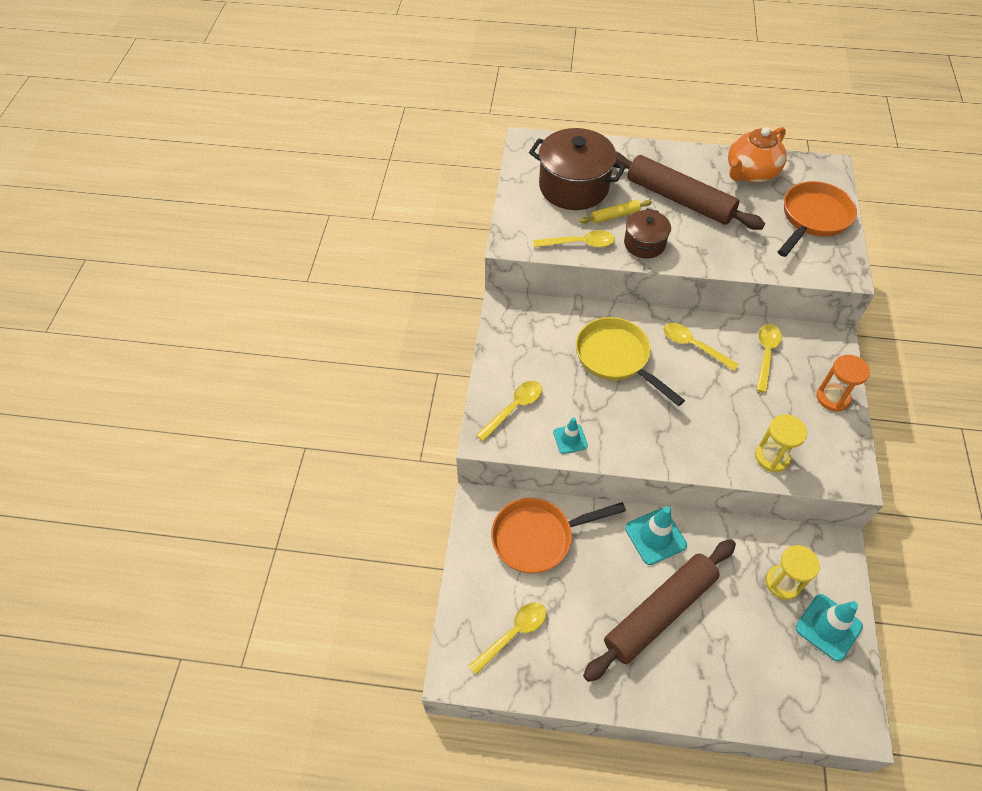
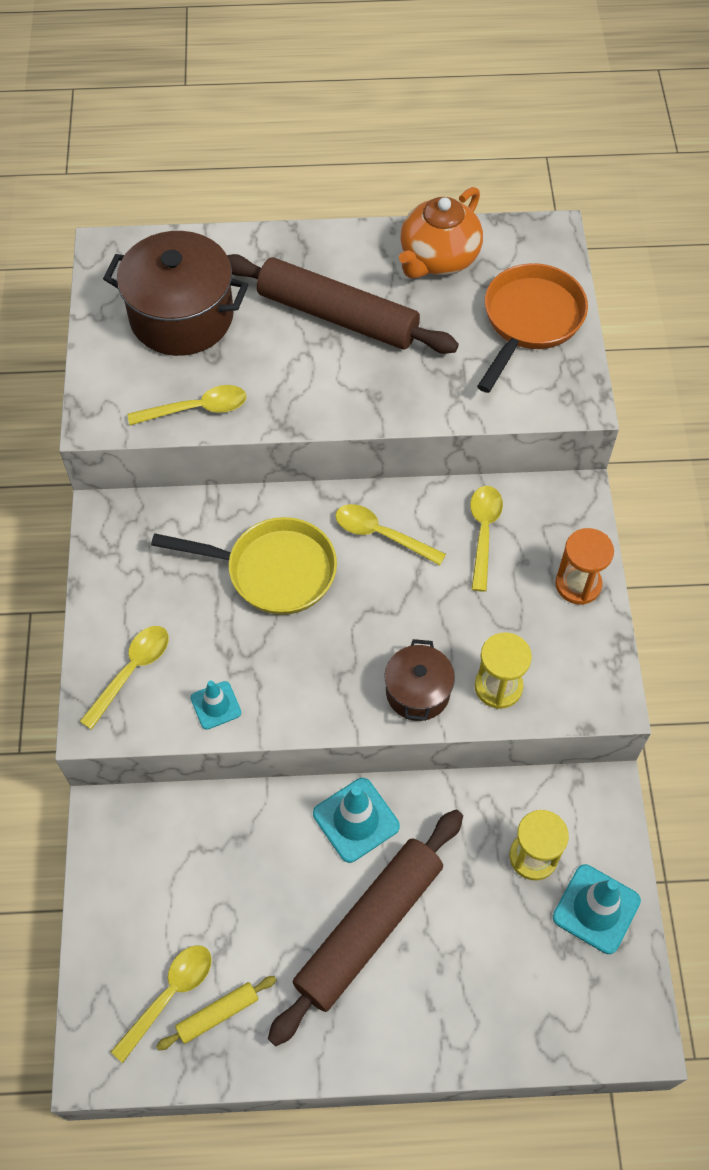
camera: 10 degrees left, 5 degrees up
orange pan [491,498,626,574] -> none
yellow pan [576,317,685,406] -> yellow pan turned 150 degrees clockwise [151,517,337,615]
yellow rolling pin [579,200,652,224] -> yellow rolling pin moved to [156,976,276,1050]
brown pot [624,209,671,259] -> brown pot moved to [385,639,455,721]

